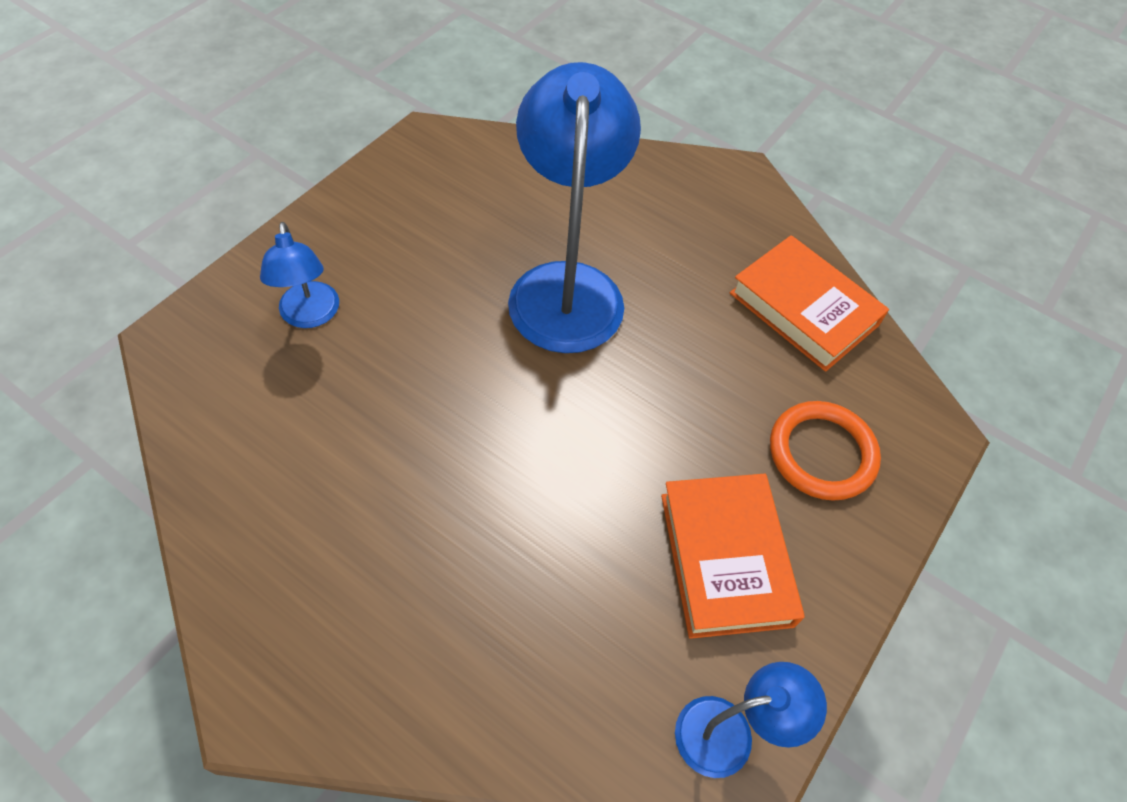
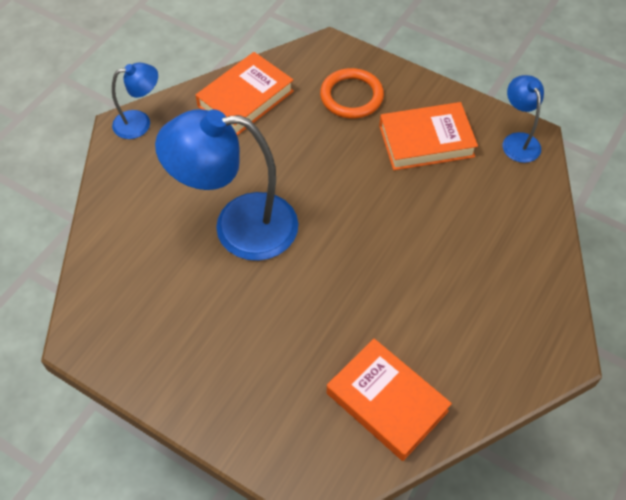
camera: 90 degrees left, 0 degrees up
blue lamp [260,222,339,328] -> blue lamp moved to [112,63,158,139]
none -> orange book [327,338,452,461]

